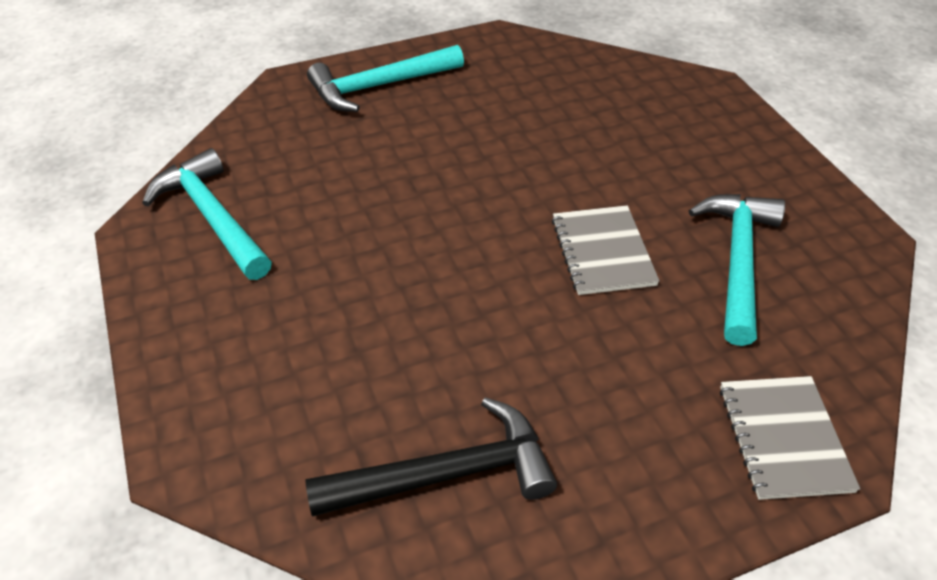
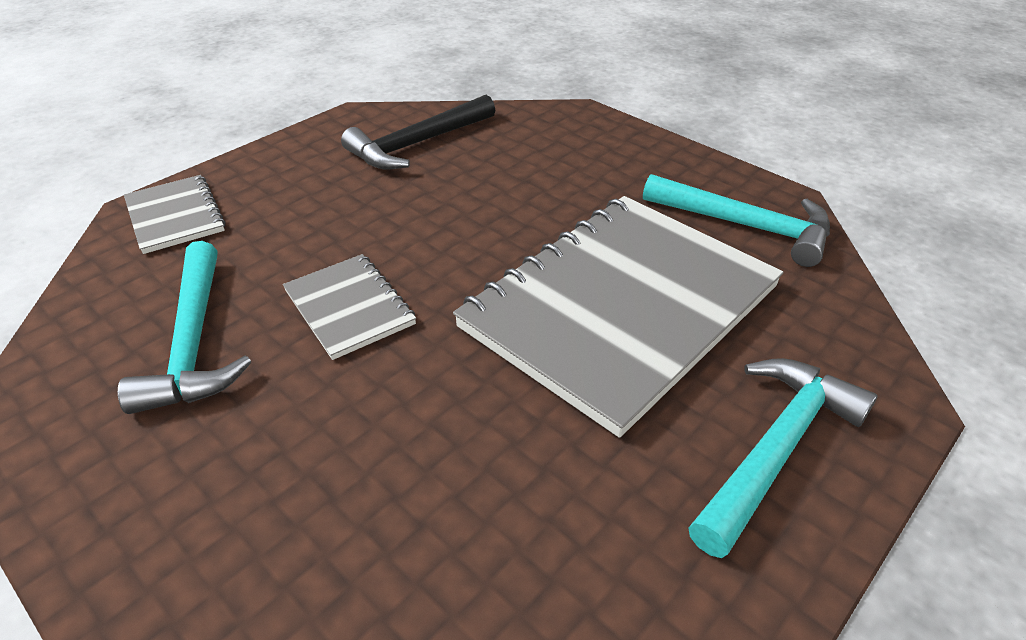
camera: 155 degrees right, 5 degrees down
none -> grey notebook [453,196,783,438]

